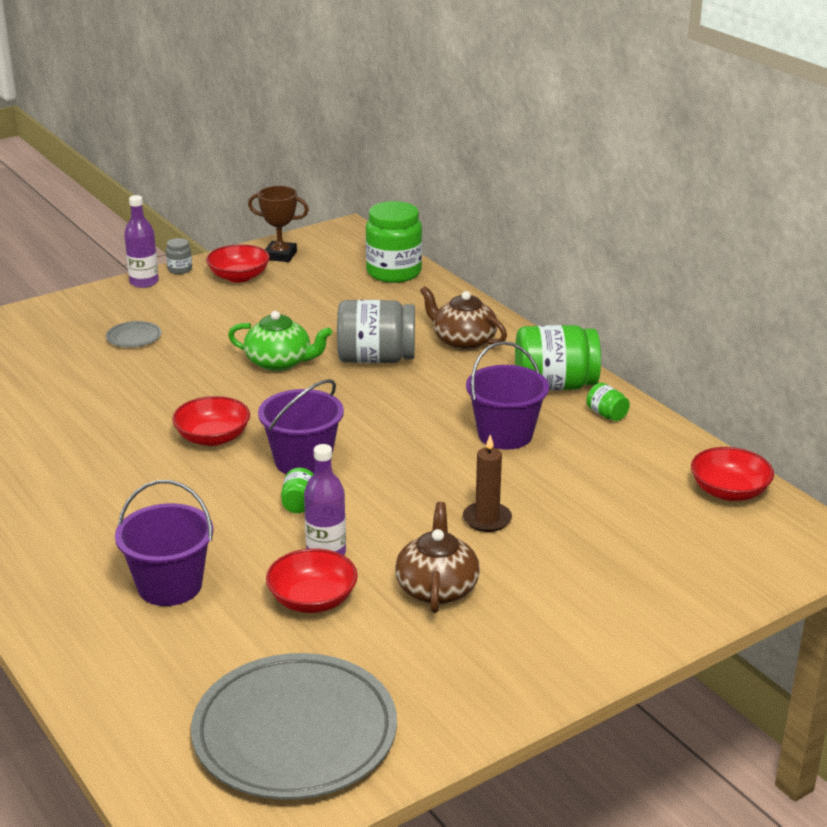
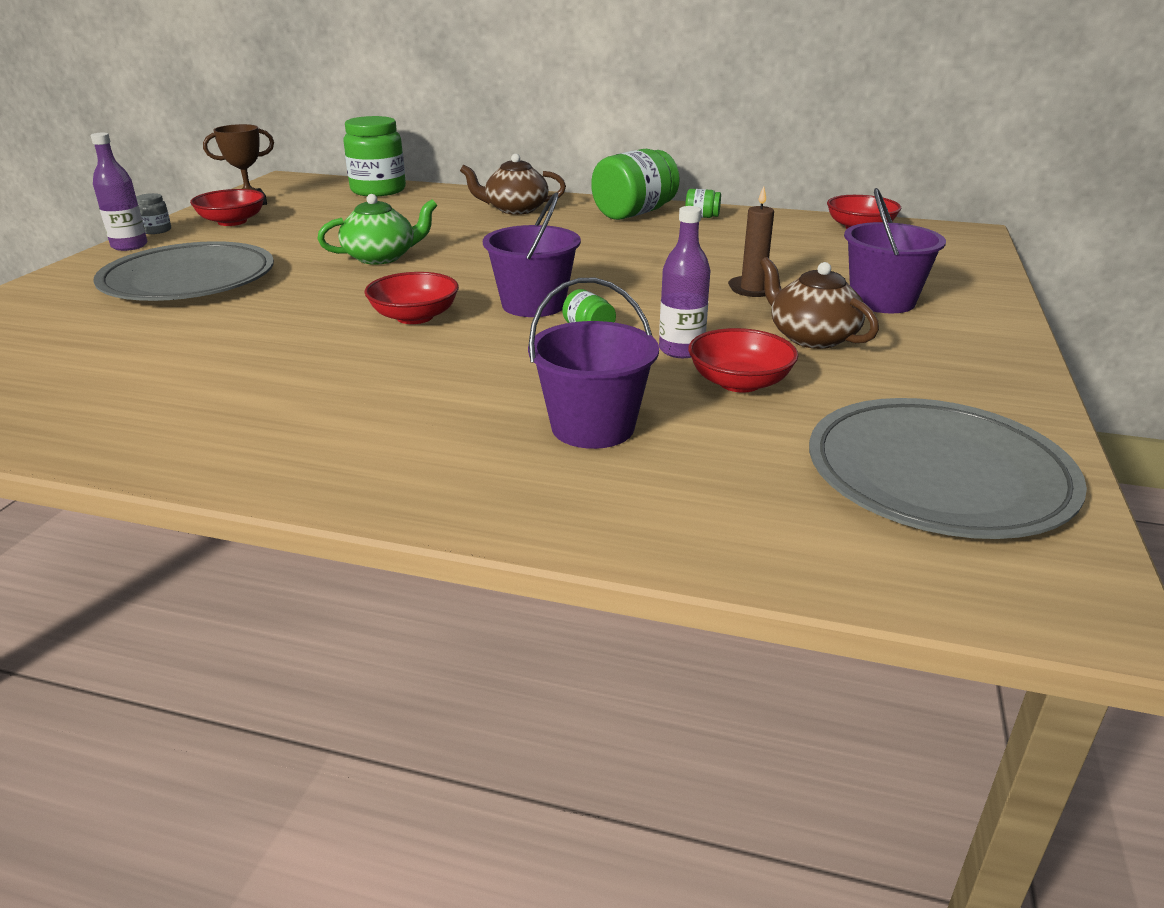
camera: 40 degrees left, 0 degrees up
grey plate [106,321,161,348] -> grey plate [93,241,274,301], size x2.49
grey jar [337,300,415,363] -> none
purple bucket [466,341,549,450] -> purple bucket moved to [844,188,946,313]

